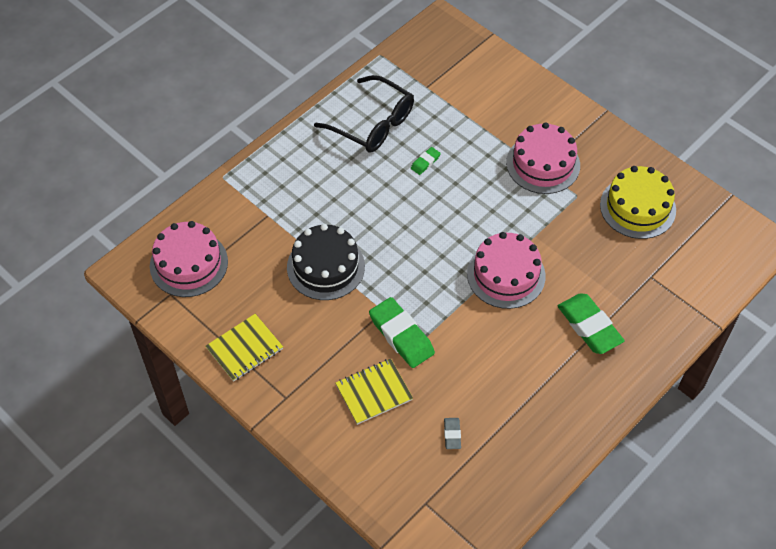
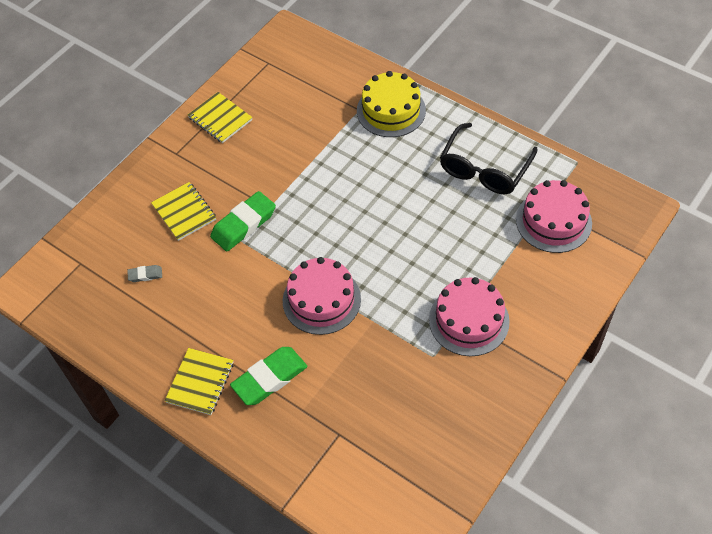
camera: 85 degrees right, 0 degrees up
pink cake [150,221,228,297] -> pink cake moved to [516,180,592,253]
black cake [287,224,365,300] -> none
green eraser [411,147,441,175] -> none
yellow cake [600,166,676,239] -> yellow cake moved to [357,71,426,137]
none -> yellow notebook [165,348,234,415]

